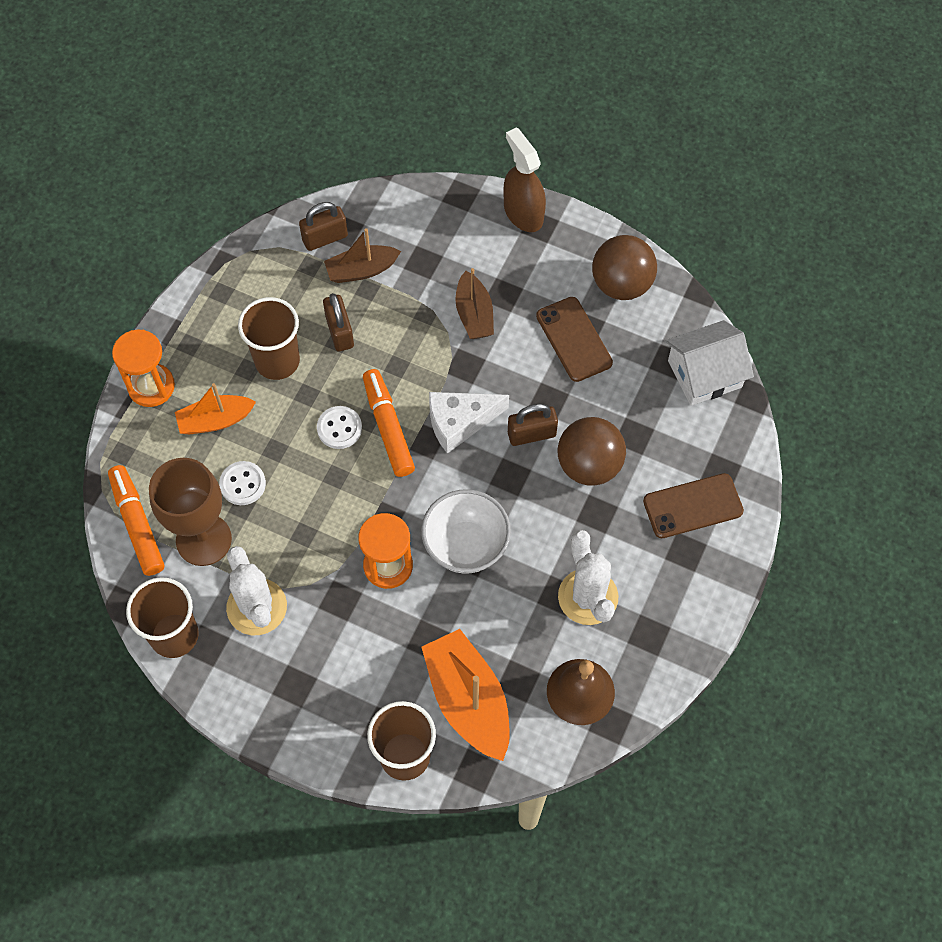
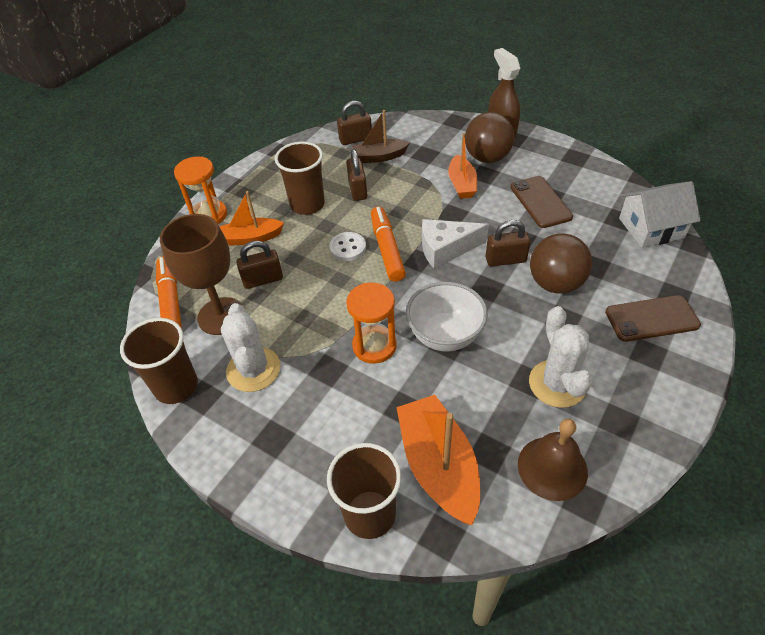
camera: 10 degrees right, 15 degrees down
white button [219,461,266,505] -> brown padlock [236,241,283,289]
brown boat [455,268,494,339] -> orange boat [448,133,477,199]
brown ball [592,235,657,300] -> brown ball moved to [465,112,515,163]

